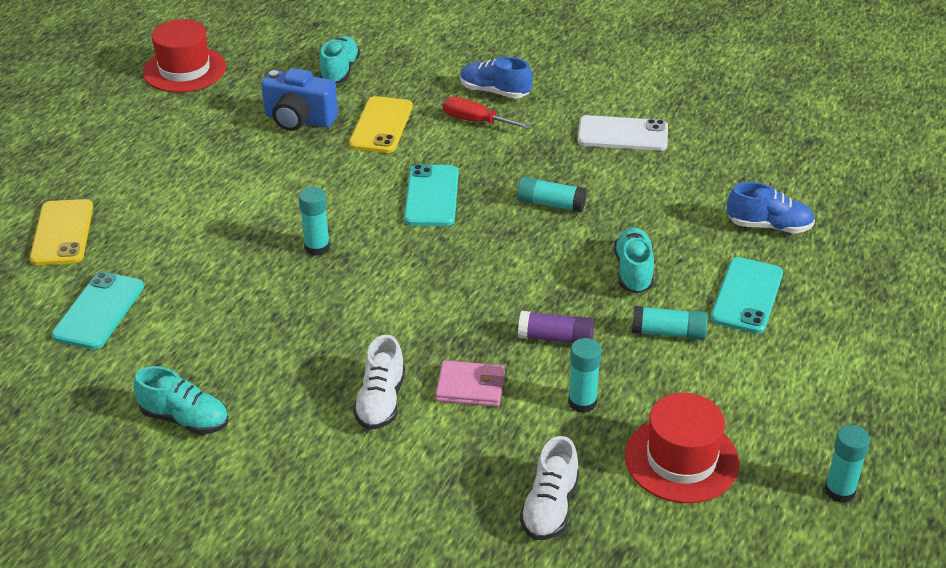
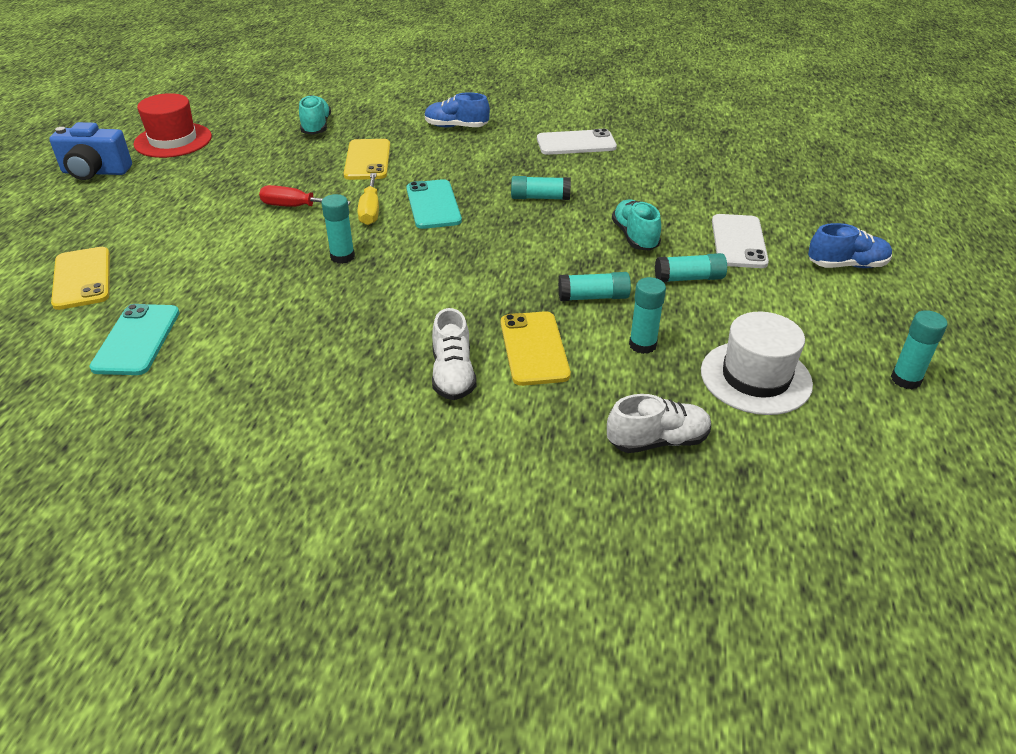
camera: 15 degrees left, 0 degrees up
turquoise shoe [133,366,229,435] -> none
blue camera [261,68,338,131] -> blue camera moved to [49,122,132,180]
pink wallet [435,360,505,407] -> yellow phone [501,311,571,386]
red screwdriver [443,97,532,129] -> red screwdriver moved to [259,185,350,207]
purple glue stick [518,311,594,344] -> turquoise glue stick [558,272,631,301]
white shoe [520,436,579,540] -> white shoe turned 105 degrees counterclockwise [607,394,711,453]
red hat [625,393,739,503] -> white hat [701,311,813,415]
turquoise phone [711,257,783,334] -> white phone [712,214,769,268]
blue shoe [727,182,815,233] -> blue shoe moved to [808,223,892,268]
none -> yellow screwdriver [358,173,379,225]

